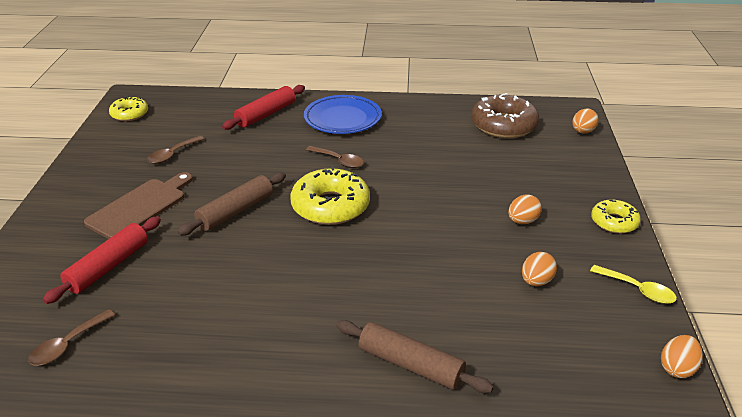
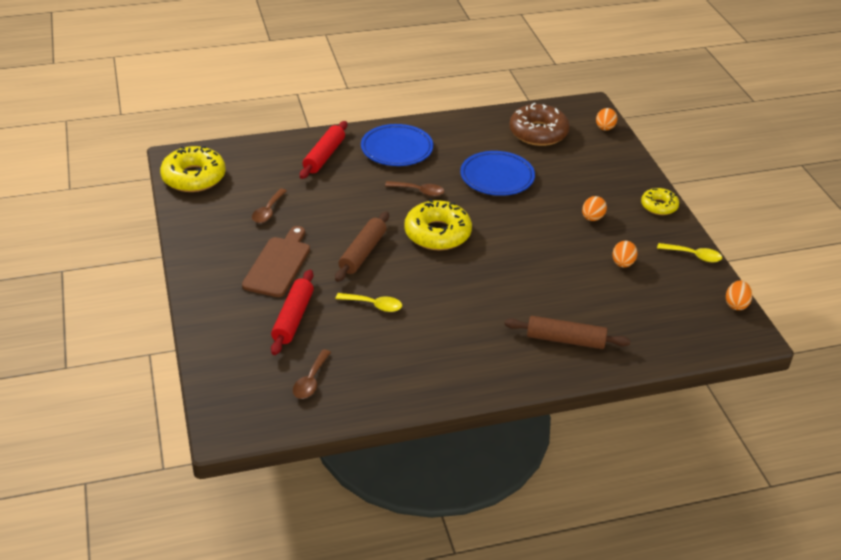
camera: 20 degrees left, 5 degrees up
yellow donut [109,96,148,121] -> yellow donut [160,146,226,192], size x1.73
none -> yellow spoon [335,293,402,312]
none -> blue plate [460,151,535,196]

